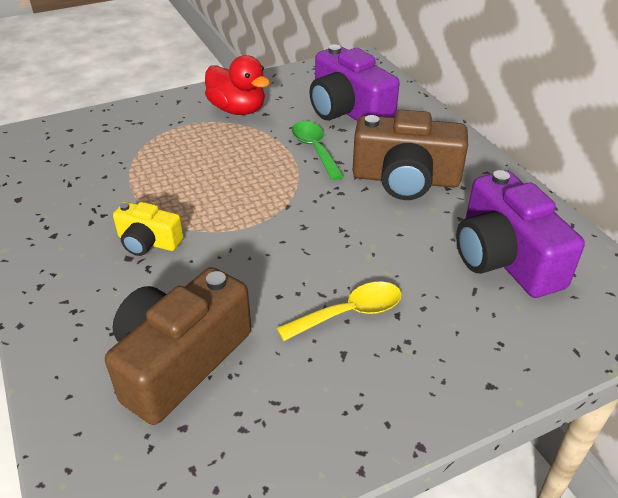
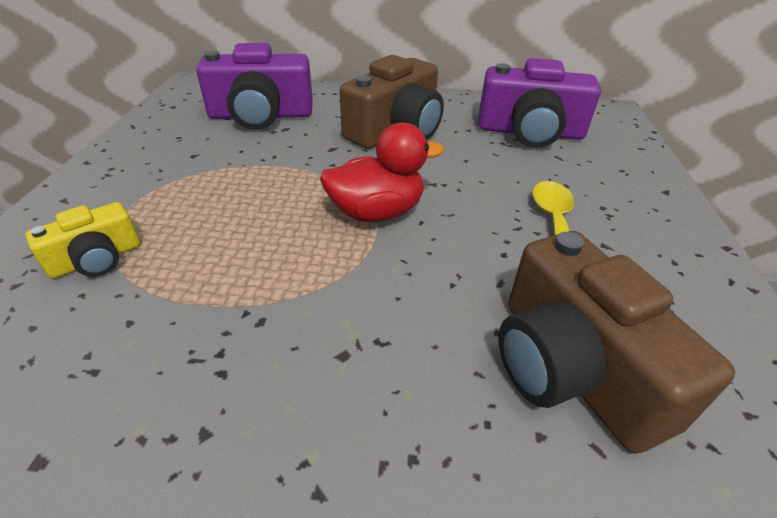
camera: 60 degrees left, 0 degrees up
yellow camera [113,202,183,256] -> yellow camera moved to [25,202,140,278]
red duck [205,55,270,115] -> red duck moved to [320,122,444,222]
green spoon [292,121,344,180] -> none

